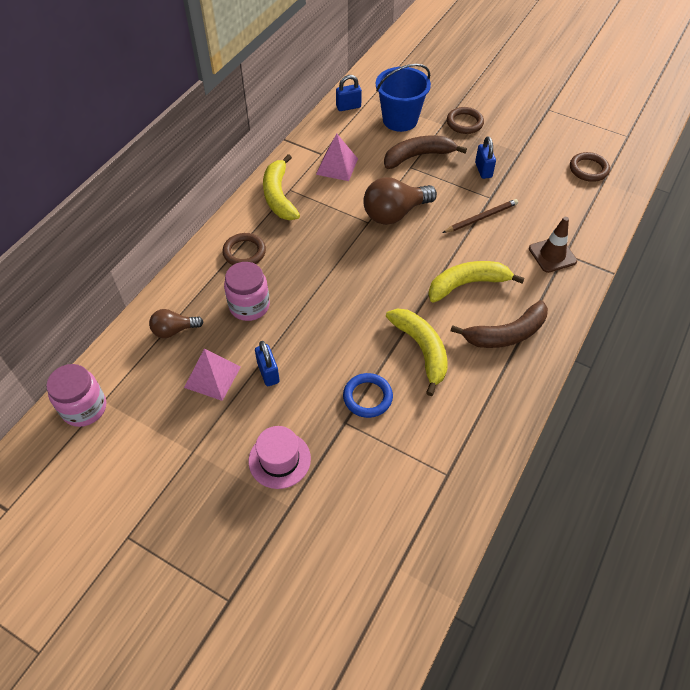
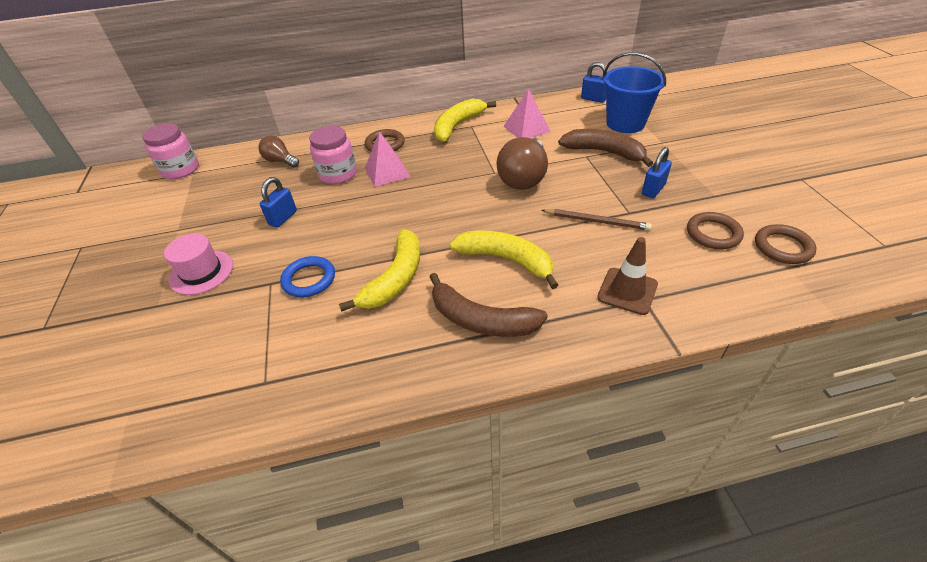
camera: 50 degrees right, 10 degrees down
pink pyramid [184,349,241,401] -> pink pyramid moved to [365,131,411,187]
brown light bulb [363,177,437,225] -> brown light bulb turned 90 degrees counterclockwise [497,137,548,190]
brown ring [447,107,484,134] -> brown ring moved to [687,212,744,249]

